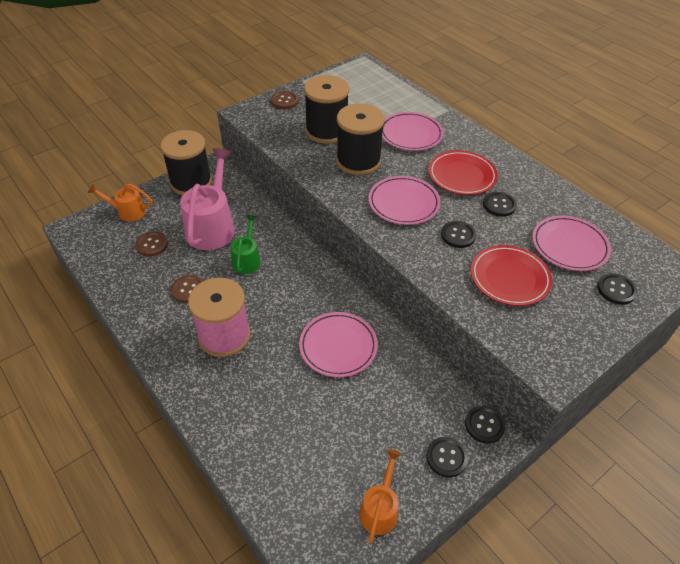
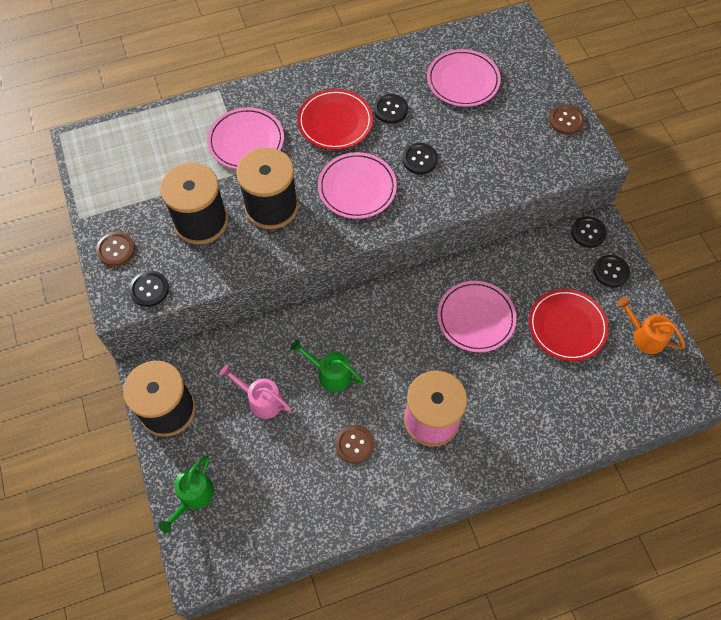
camera: 70 degrees left, 15 degrees up
orange watering can [88,184,153,222] -> green watering can [159,456,214,533]
brown button [135,232,168,257] -> brown button moved to [549,105,585,135]
pink watering can [180,148,235,250] -> pink watering can [219,364,292,419], size x0.55
red plate [471,245,552,306] -> red plate moved to [529,289,609,361]
black button [597,273,637,305] -> black button moved to [129,271,169,307]

